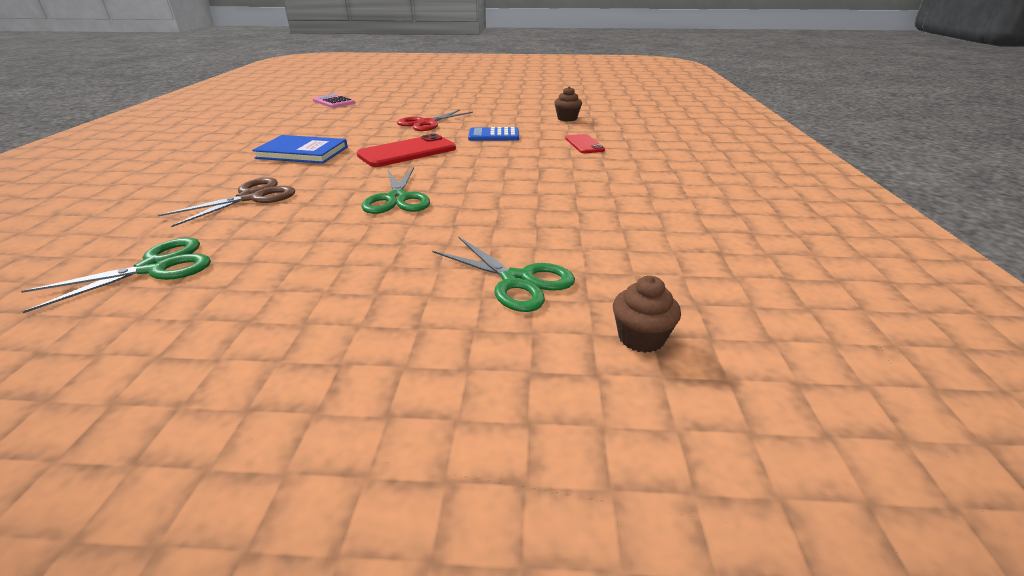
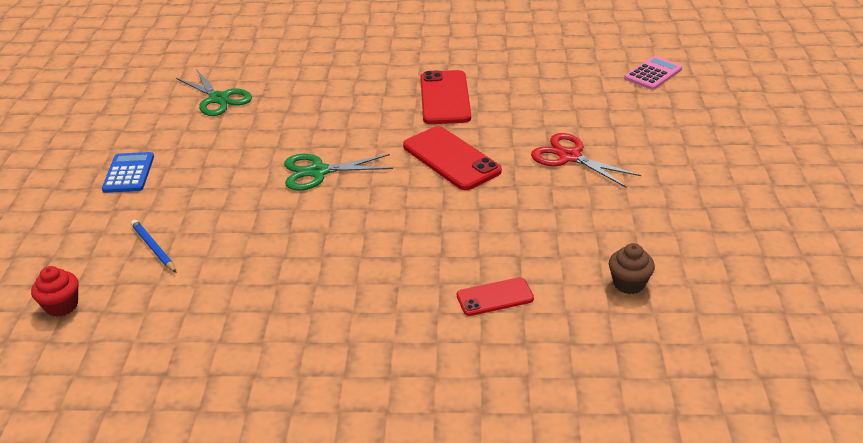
camera: 90 degrees right, 5 degrees up
brown scissors [158,177,295,227] -> none
blue book [252,135,348,164] -> red phone [420,70,471,124]
green scissors [432,236,575,312] -> blue pencil [131,220,177,273]
blue calculator [468,127,519,141] -> blue calculator moved to [102,152,154,193]
brown cupcake [613,276,681,353] -> red cupcake [31,266,78,317]

